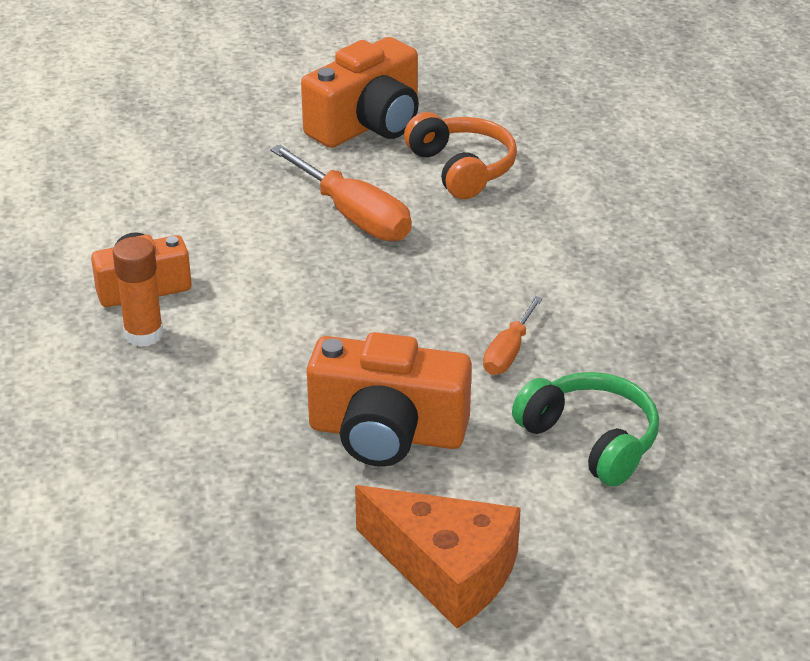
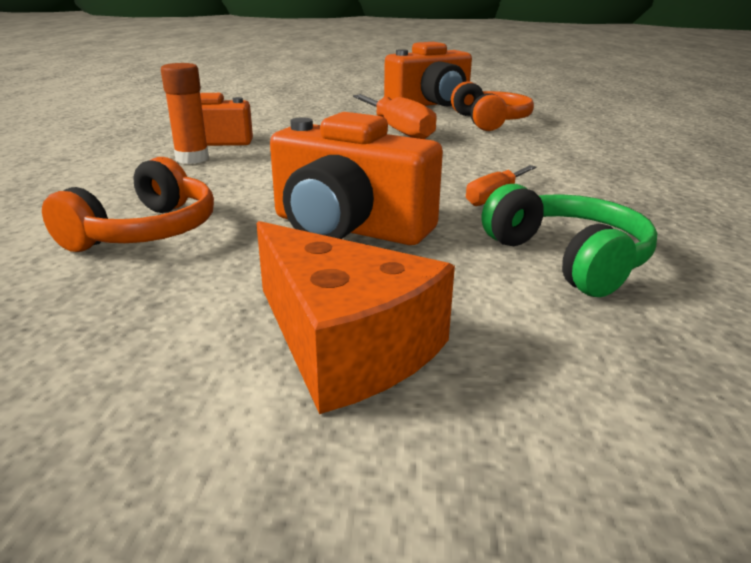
camera: 15 degrees right, 10 degrees down
none -> orange headphones [42,157,214,252]

